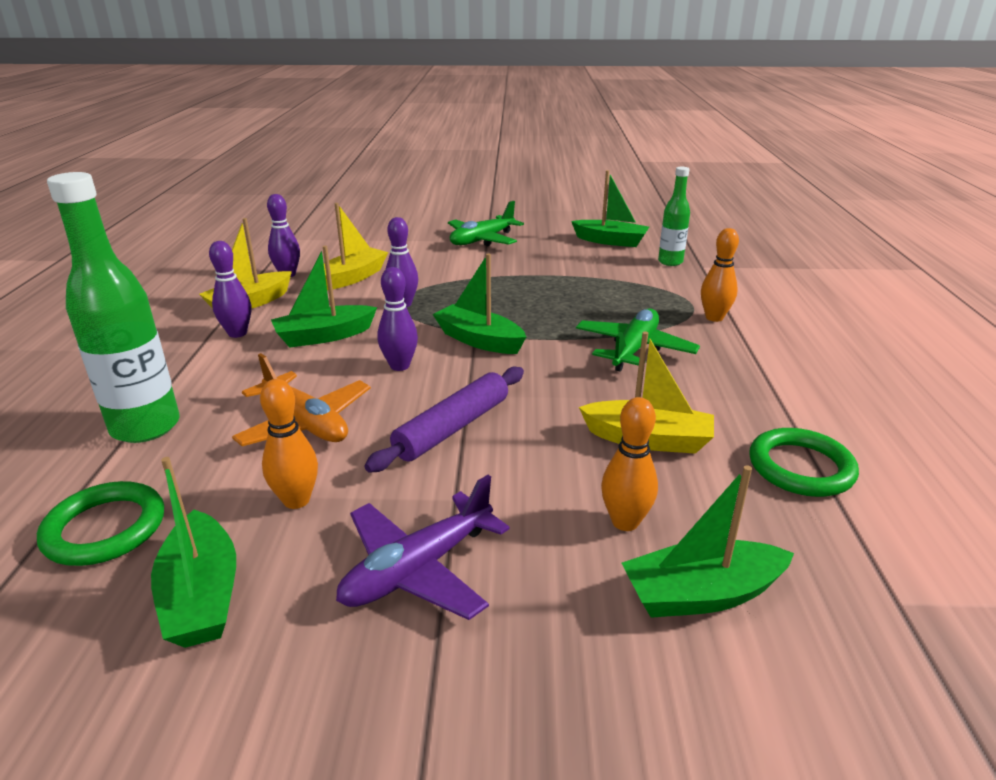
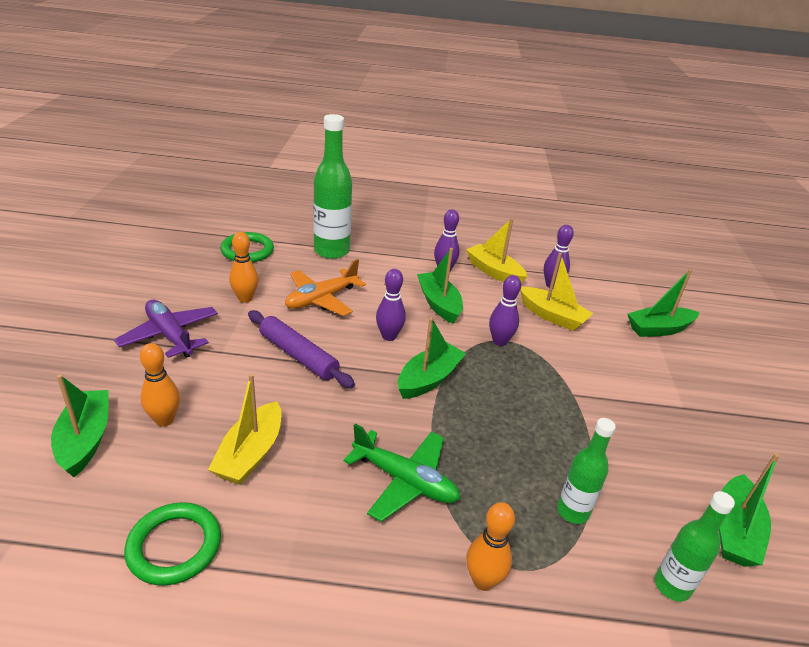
camera: 90 degrees right, 5 degrees up
green boat [151,457,236,648] -> green boat moved to [627,269,699,337]
green plane [448,201,524,246] -> none
none -> green bottle [557,418,616,524]

